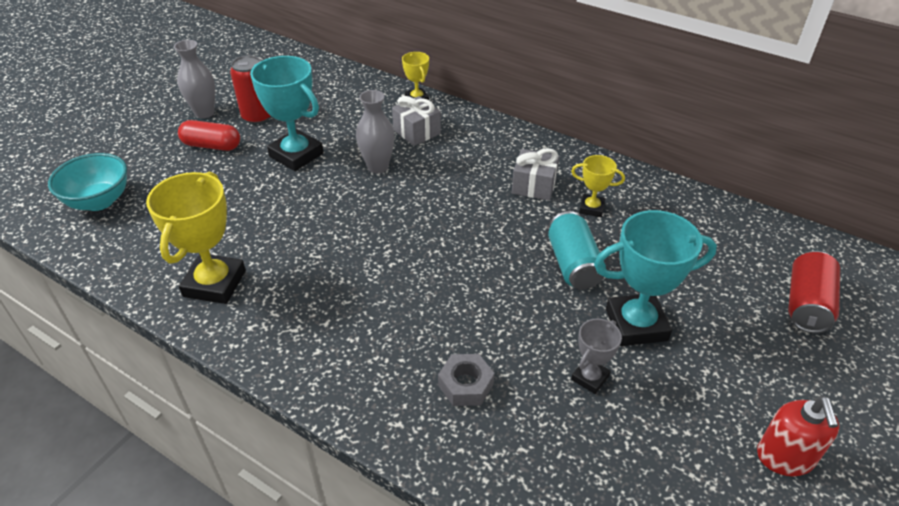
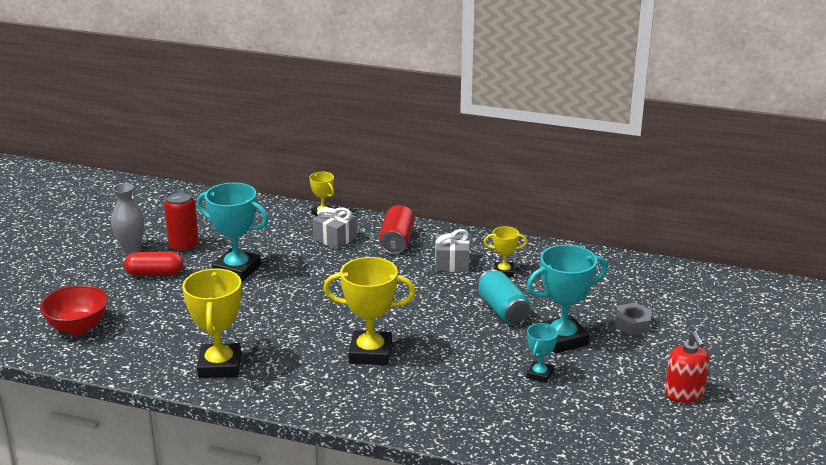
camera: 15 degrees left, 15 degrees down
turquoise bowl [48,153,127,211] -> red bowl [40,285,108,335]
grey vase [356,90,395,173] -> none
grey nut [438,354,494,406] -> grey nut moved to [615,303,652,335]
grey trophy [571,318,622,394] -> turquoise trophy [526,323,558,383]
red can [788,251,840,333] -> red can moved to [379,205,415,254]
none -> yellow trophy [323,257,416,365]

